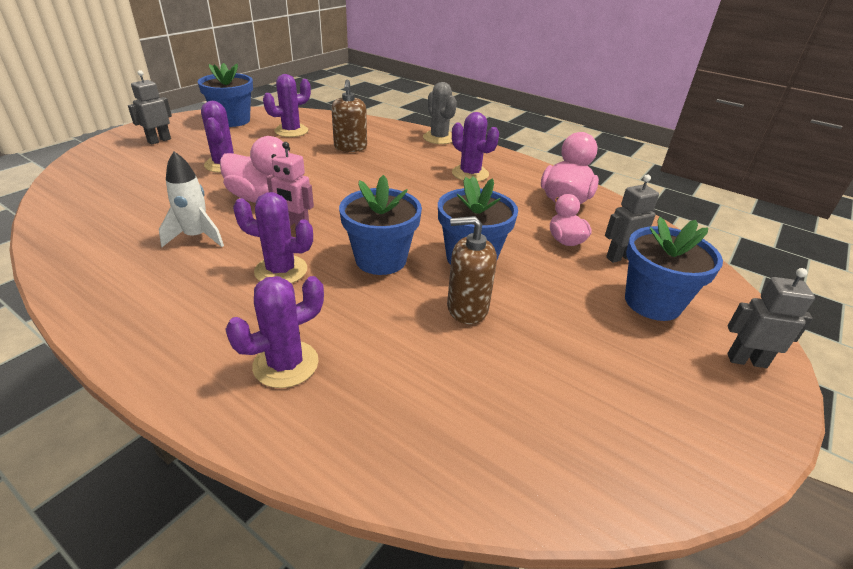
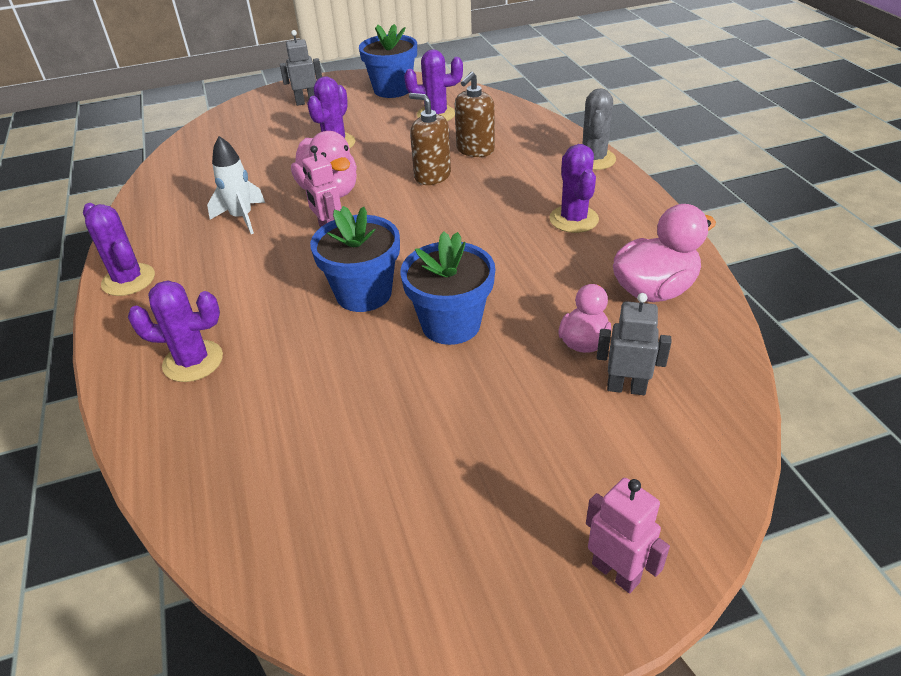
camera: 40 degrees right, 5 degrees up
purple cactus [233,192,313,283] -> purple cactus moved to [83,203,155,296]
brown soap dispenser [447,216,497,324] -> brown soap dispenser moved to [409,93,451,185]
blue flower pot [625,217,723,321] -> none
grey robot [727,268,815,368] -> pink robot [586,478,670,594]

